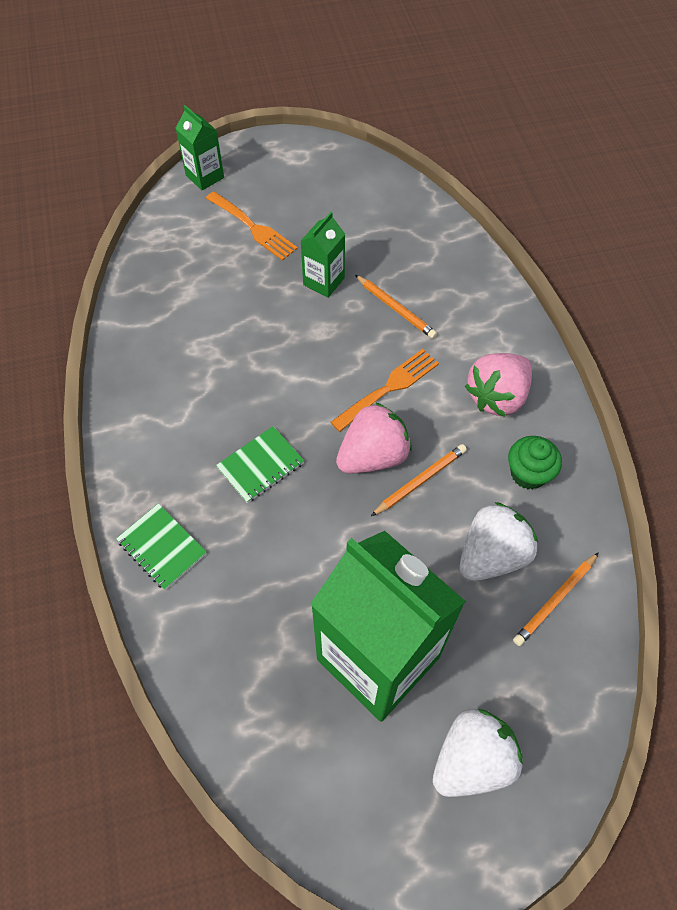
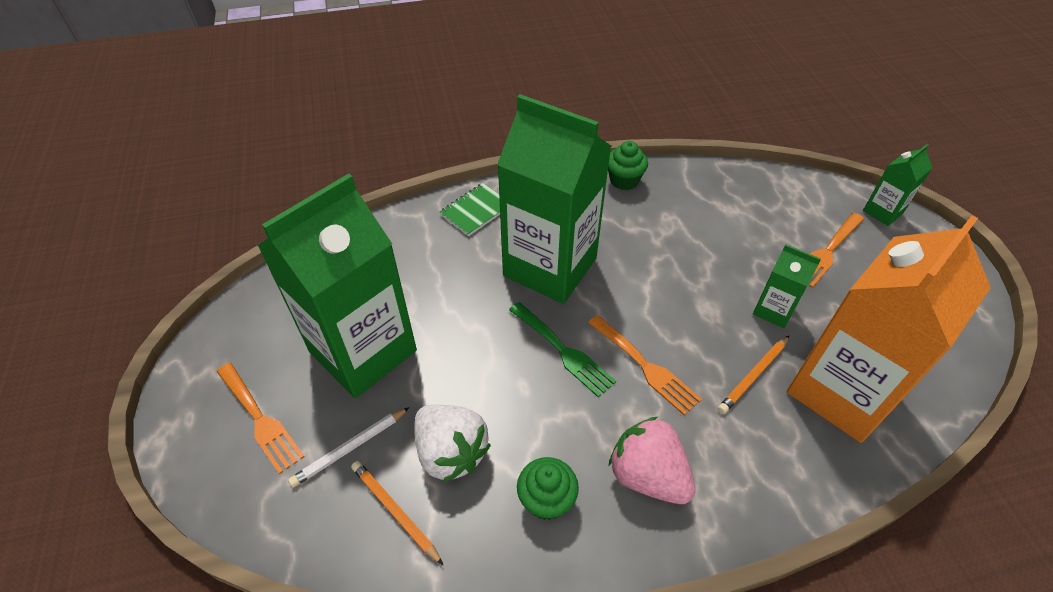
camera: 90 degrees right, 10 degrees down
green notebook [216,426,304,503] -> green carton [497,94,611,304]
pink strawberry [336,402,412,474] -> green fork [509,302,616,398]
orange pencil [371,444,467,516] -> none
white strawberry [433,709,523,797] -> orange fork [217,363,304,474]
none -> white pencil [288,407,410,487]
none -> green cupcake [608,141,648,190]
none -> orange carton [787,215,991,443]

